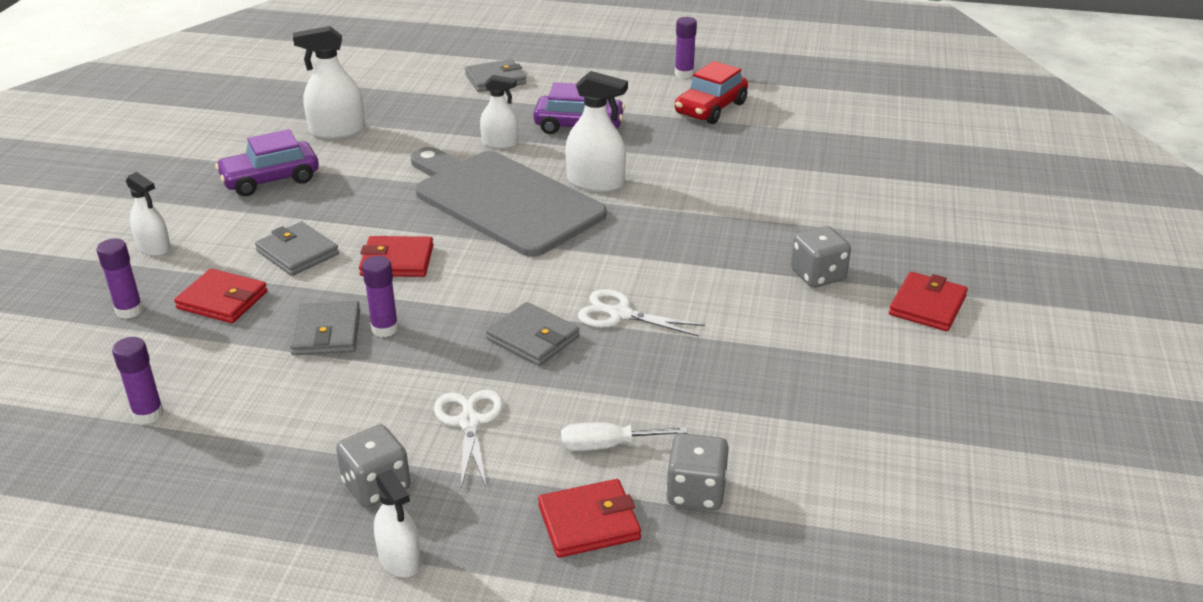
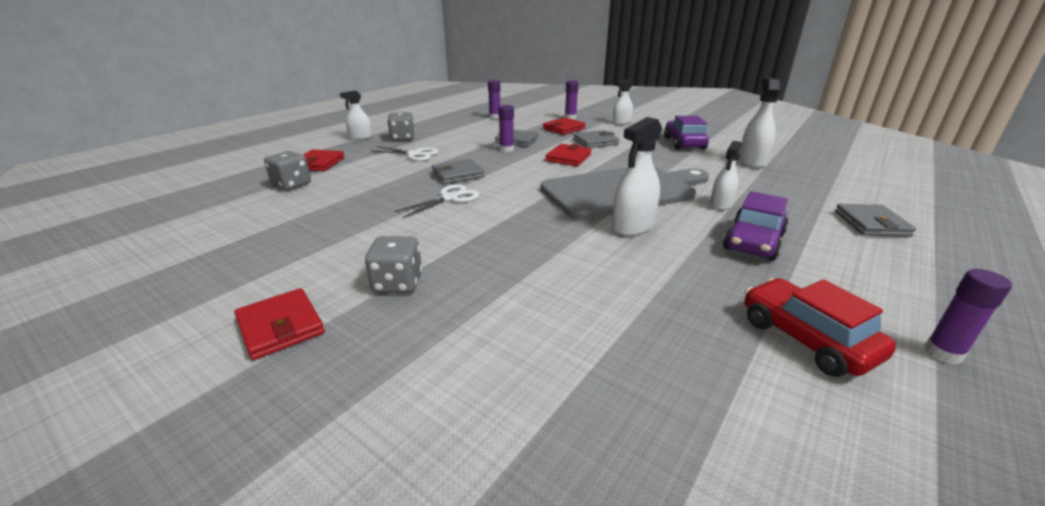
camera: 115 degrees right, 5 degrees down
white screwdriver [561,422,688,451] -> none

